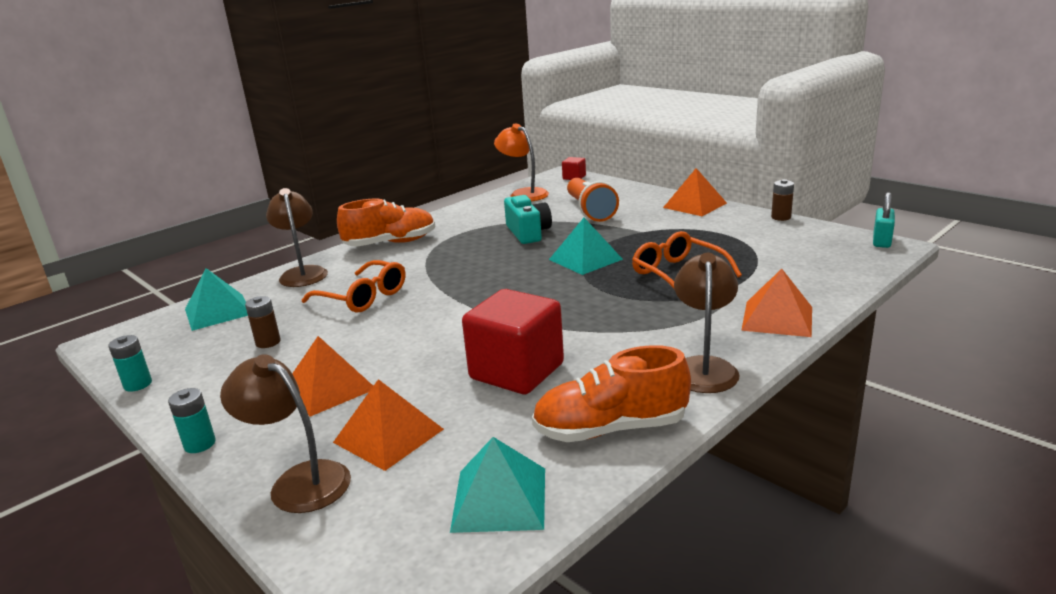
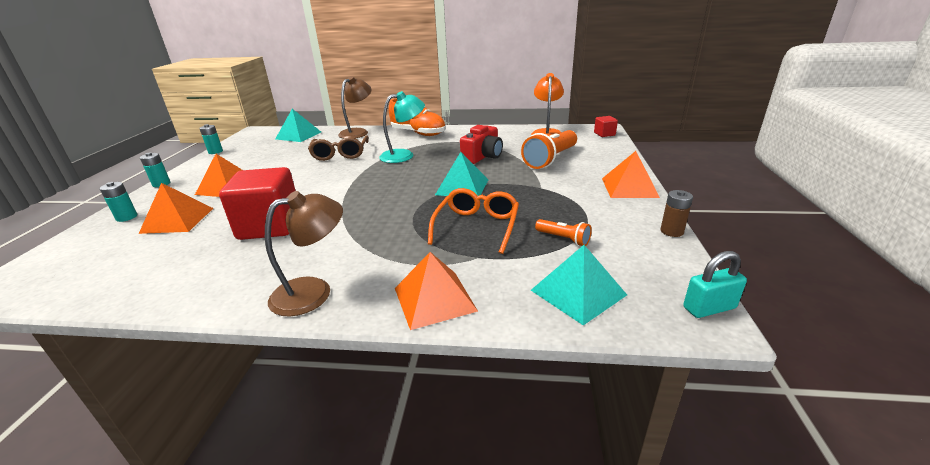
camera: 50 degrees right, 5 degrees up
brown lamp [220,354,351,513] -> turquoise battery [100,182,137,222]
brown battery [245,296,281,348] -> none
orange glasses [302,260,405,312] -> brown glasses [308,135,369,161]
turquoise pyramid [450,437,545,533] -> turquoise pyramid moved to [531,245,627,325]
turquoise camera [504,195,552,244] -> red camera [460,125,503,164]
orange shoe [532,345,691,442] -> none
none -> turquoise lamp [379,91,425,163]
none -> orange flashlight [535,219,592,246]

